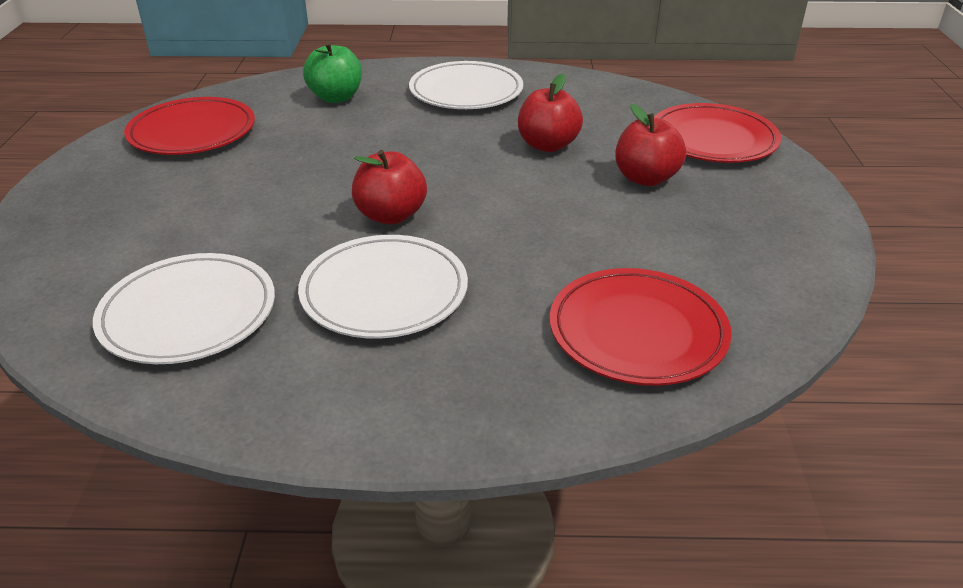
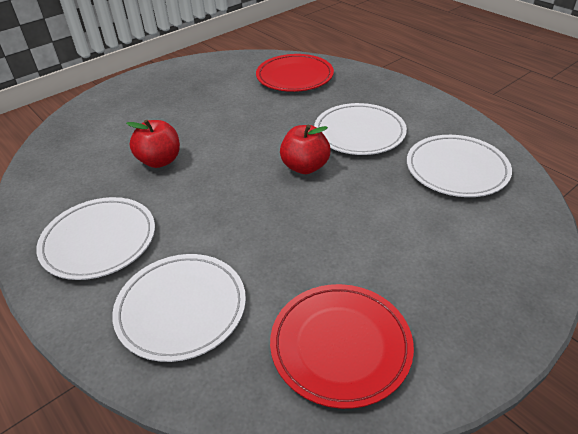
camera: 130 degrees left, 5 degrees up
green apple [303,42,362,103] -> white plate [112,254,246,362]
red apple [615,104,686,186] -> none
red plate [654,103,781,163] -> none

